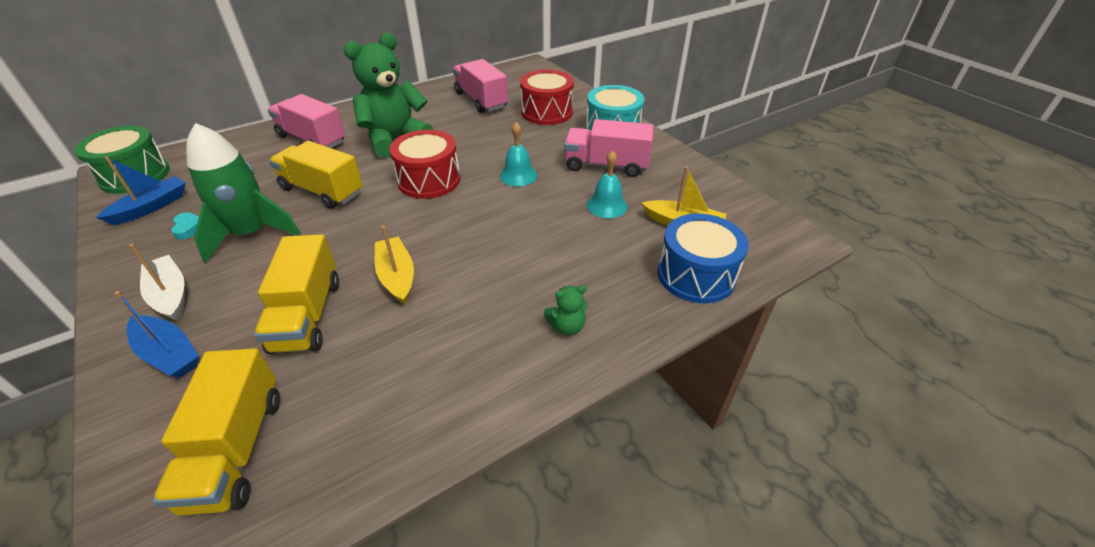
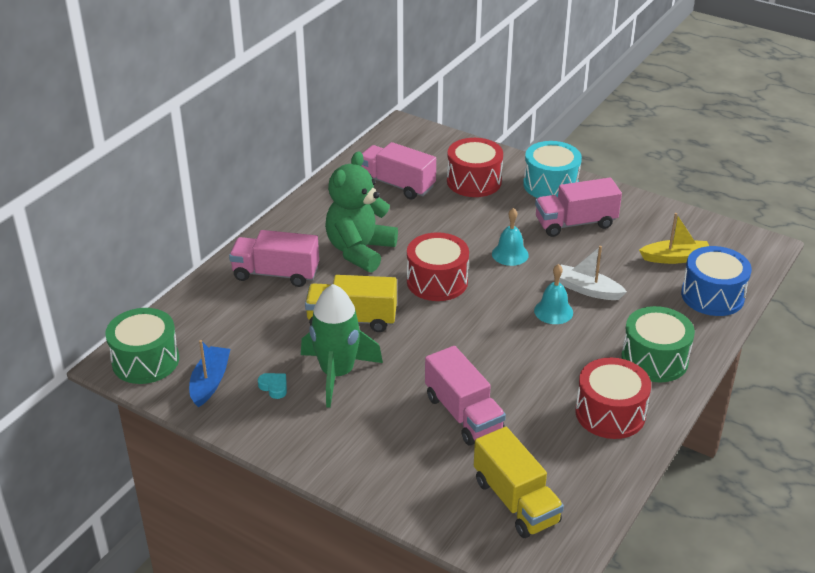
camera: 25 degrees left, 5 degrees down
blue boat [115,291,199,378] -> none
white boat [129,244,185,321] -> white boat moved to [559,246,627,300]
yellow truck [254,234,339,354] -> pink truck [425,346,506,446]
yellow boat [375,226,414,304] -> none
green teddy bear [544,285,587,335] -> green drum [621,306,695,382]
turquoise bell [587,150,628,218] -> turquoise bell moved to [534,264,573,324]
none -> red drum [575,357,651,439]

